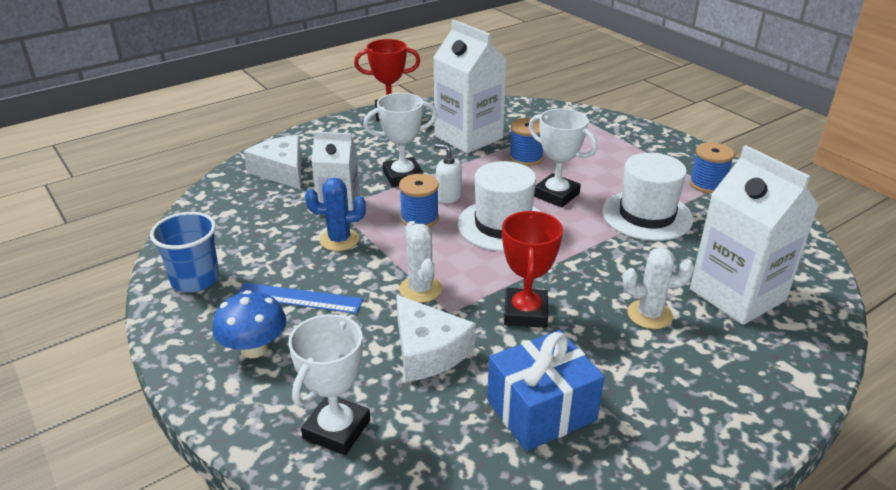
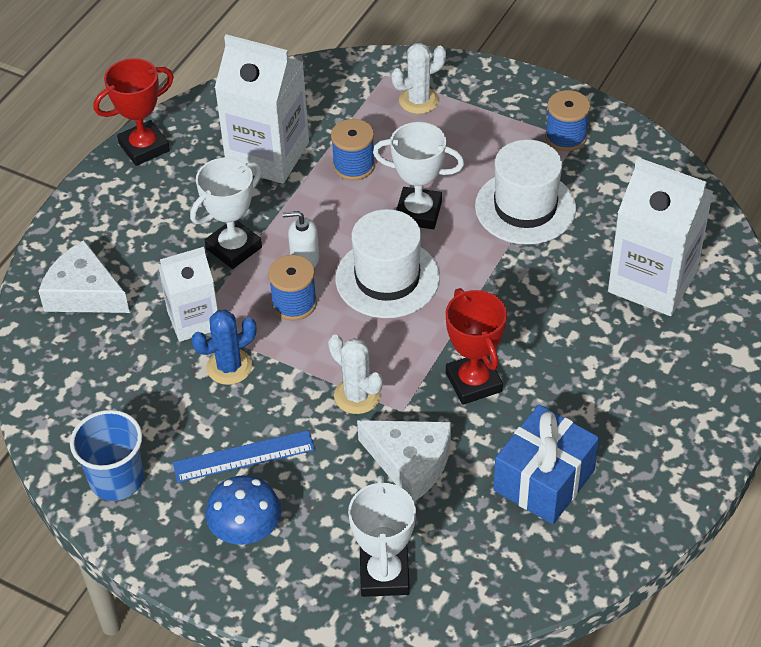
camera: 25 degrees left, 15 degrees up
white cactus [623,247,694,329] -> white cactus moved to [391,43,446,114]

